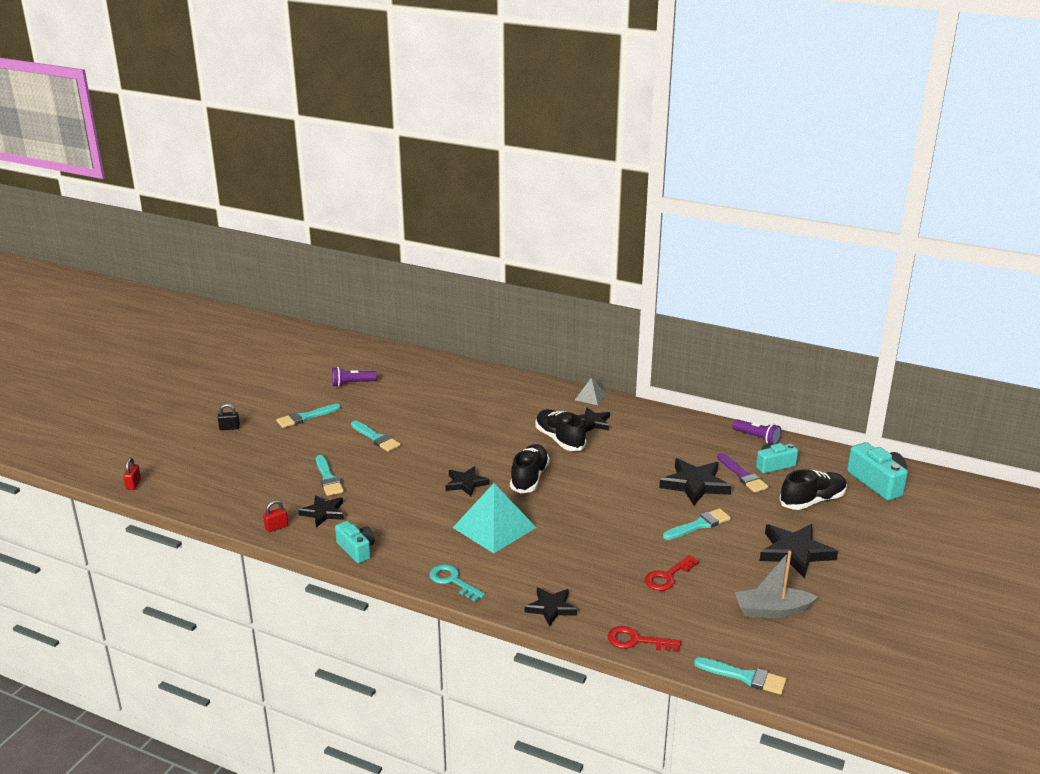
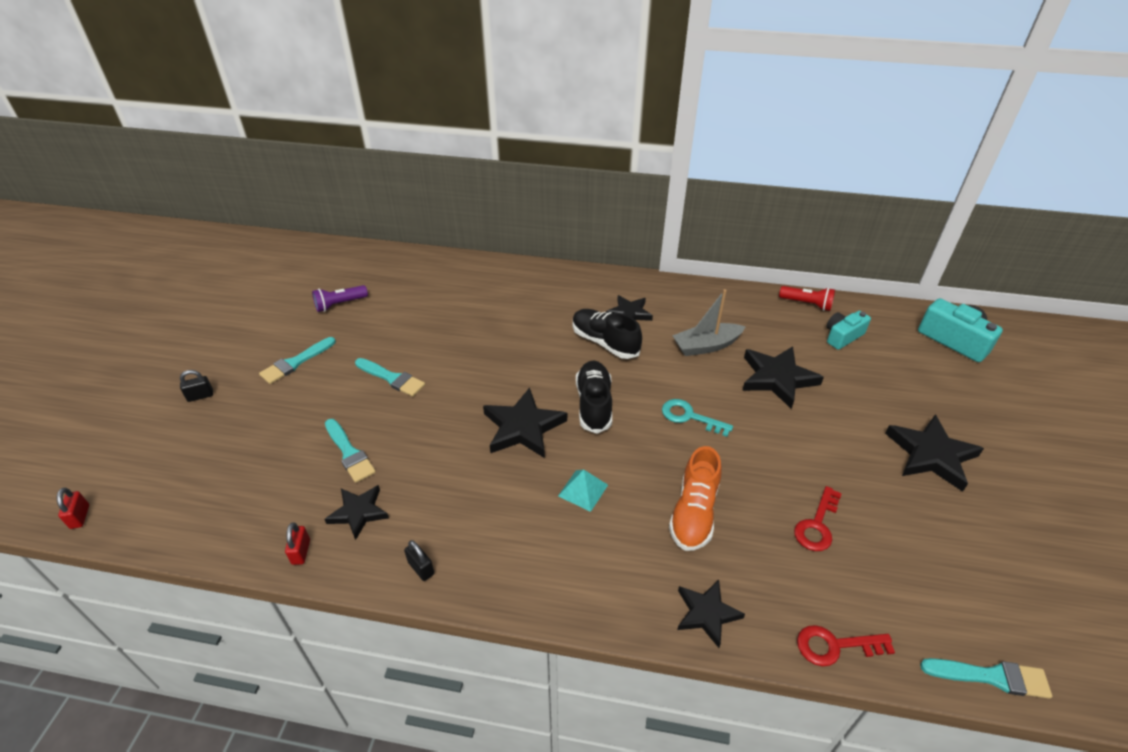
camera: 15 degrees left, 15 degrees up
red padlock [263,500,288,532] -> red padlock turned 45 degrees counterclockwise [285,522,310,565]
turquoise camera [335,521,375,563] -> black padlock [404,540,434,581]
turquoise key [429,564,485,602] -> turquoise key moved to [662,399,733,437]
black star [445,466,490,496] -> black star [483,388,567,458], size x1.57
turquoise pyramid [453,483,536,553] -> turquoise pyramid [558,470,608,512], size x0.50
grey pyramid [575,377,606,405] -> none
turquoise brush [663,508,731,540] -> none
purple brush [717,453,768,493] -> none
purple flashlight [732,419,781,444] -> red flashlight [779,286,835,311]
grey boat [735,551,818,618] -> grey boat moved to [672,289,746,356]
black shoe [779,469,847,510] -> none
none -> orange shoe [669,446,722,551]

